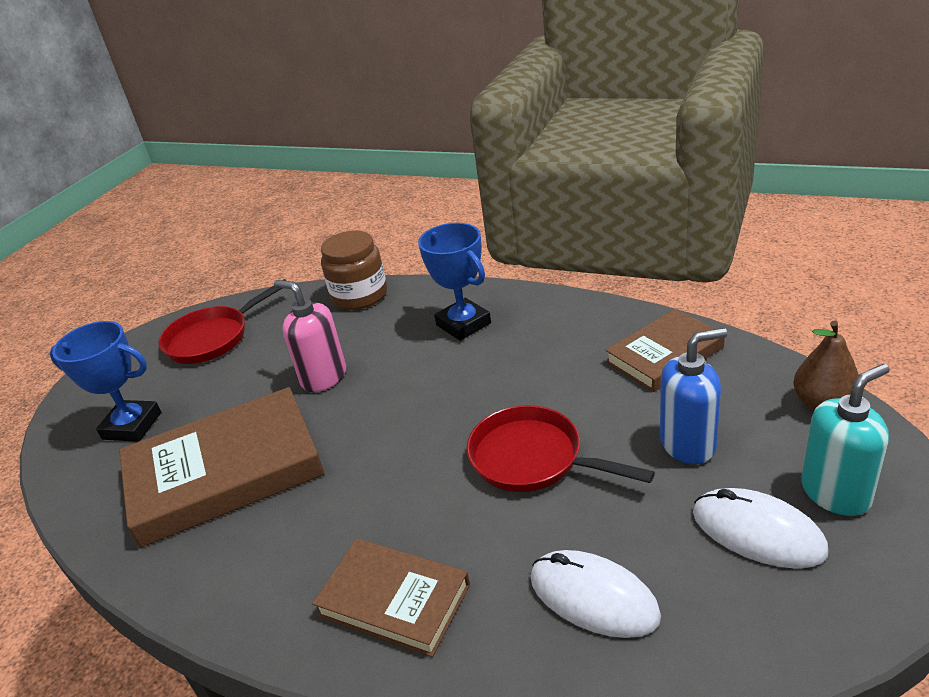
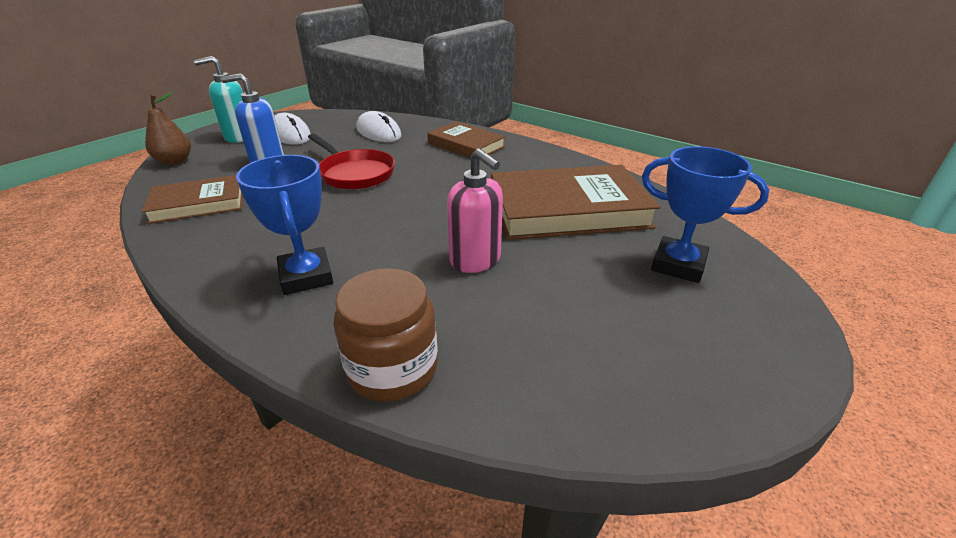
camera: 170 degrees left, 0 degrees up
red pan [158,279,287,364] -> none

